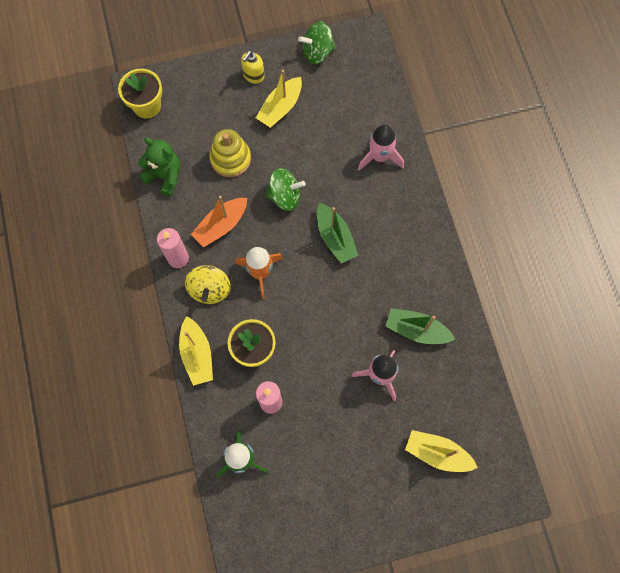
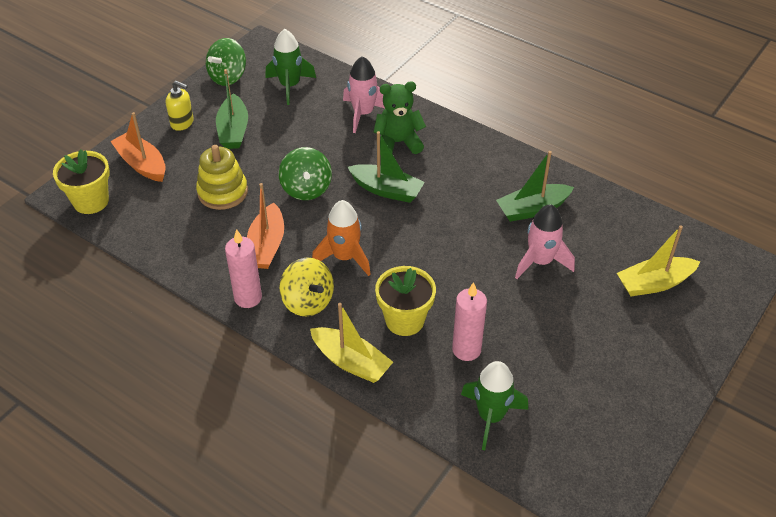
camera: 40 degrees left, 25 degrees down
green teddy bear [138,138,181,196] -> green teddy bear moved to [374,81,426,155]
yellow soap dispenser [241,51,265,84] -> yellow soap dispenser turned 60 degrees counterclockwise [166,81,194,131]
yellow boat [256,70,302,128] -> green boat [216,69,248,149]
green spinning top [265,168,306,211] -> green spinning top turned 120 degrees clockwise [279,147,332,200]
none -> orange boat [110,112,166,182]
none -> green rocket [265,29,316,105]

